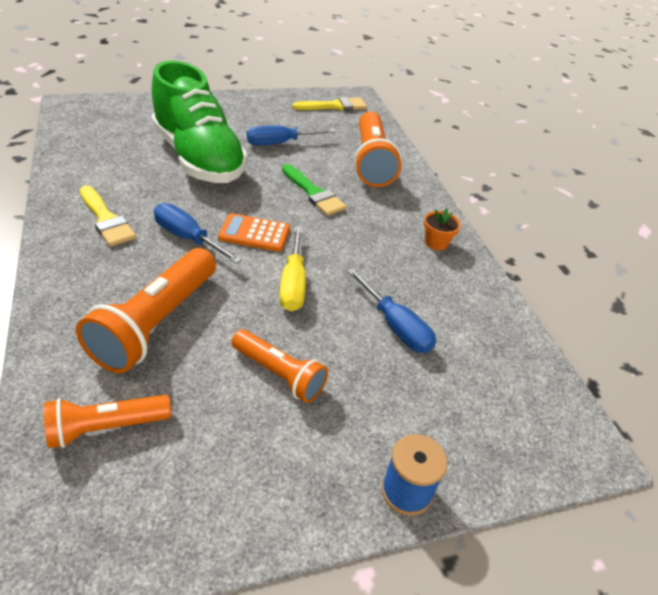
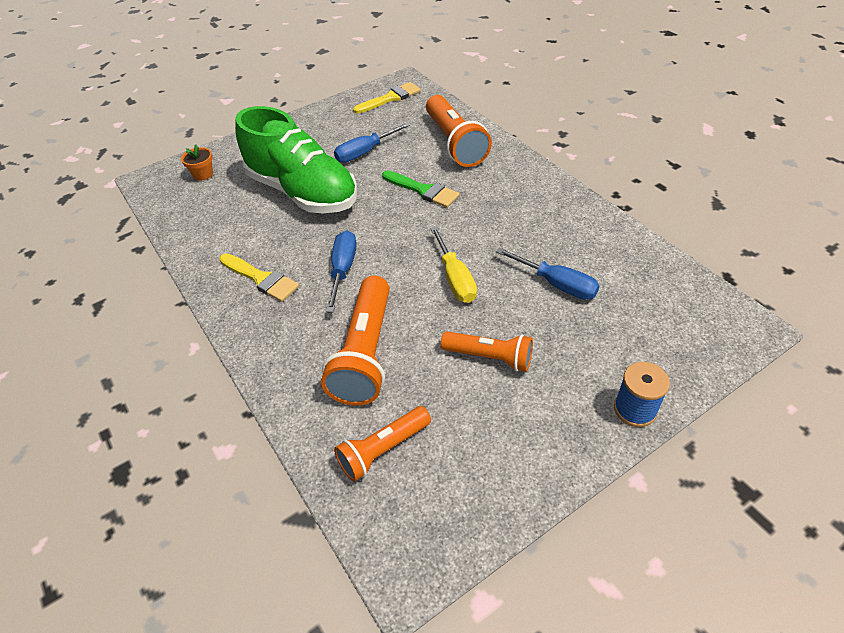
camera: 10 degrees left, 5 degrees up
blue screwdriver [154,203,242,264] -> blue screwdriver turned 75 degrees clockwise [326,230,357,313]
orange calculator [218,213,290,252] -> none
orange flower pot [424,208,461,250] -> orange flower pot moved to [181,144,213,181]

